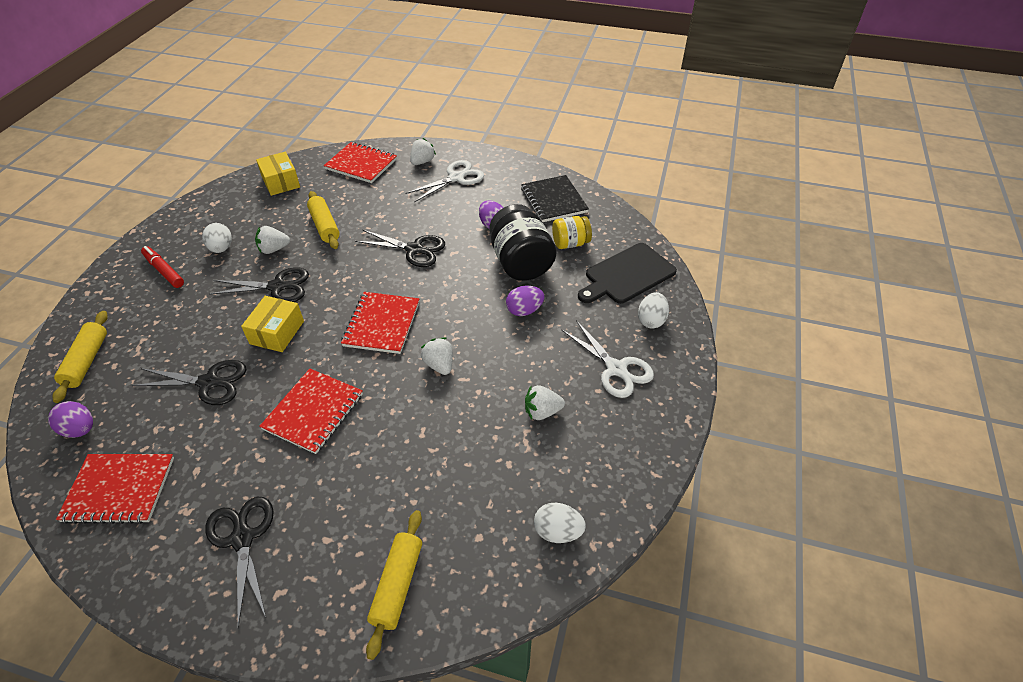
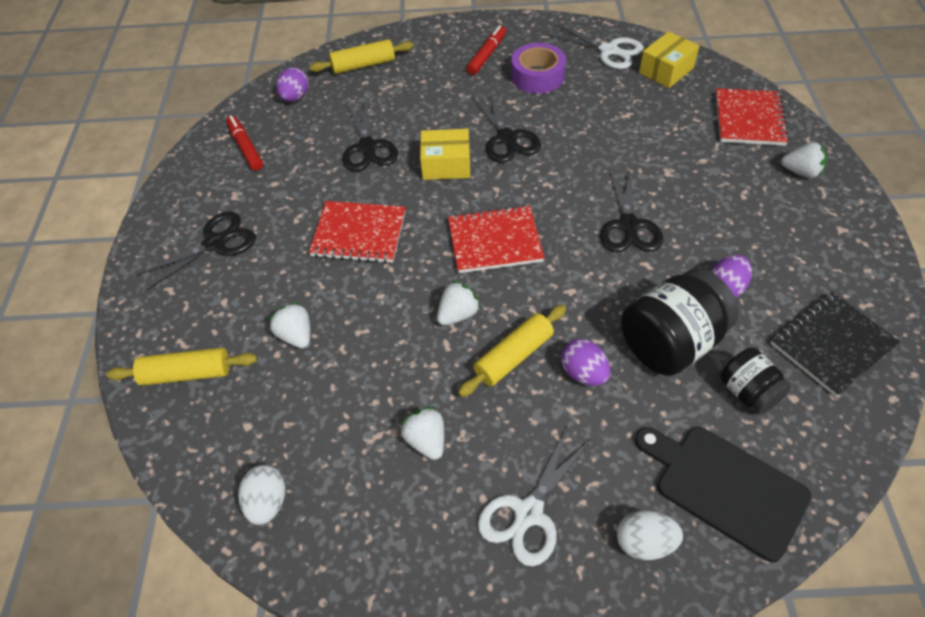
camera: 75 degrees right, 5 degrees up
red notebook [56,454,174,524] -> red marker [226,115,263,171]
white egg [202,223,232,253] -> purple tape [511,43,566,93]
white strawberry [255,226,290,254] -> white strawberry moved to [268,302,310,348]
yellow rolling pin [307,191,340,249] -> yellow rolling pin moved to [458,305,566,397]
white scissors [405,160,484,202] -> white scissors moved to [547,24,643,69]
yellow jar [552,216,592,249] -> black jar [720,348,791,414]

